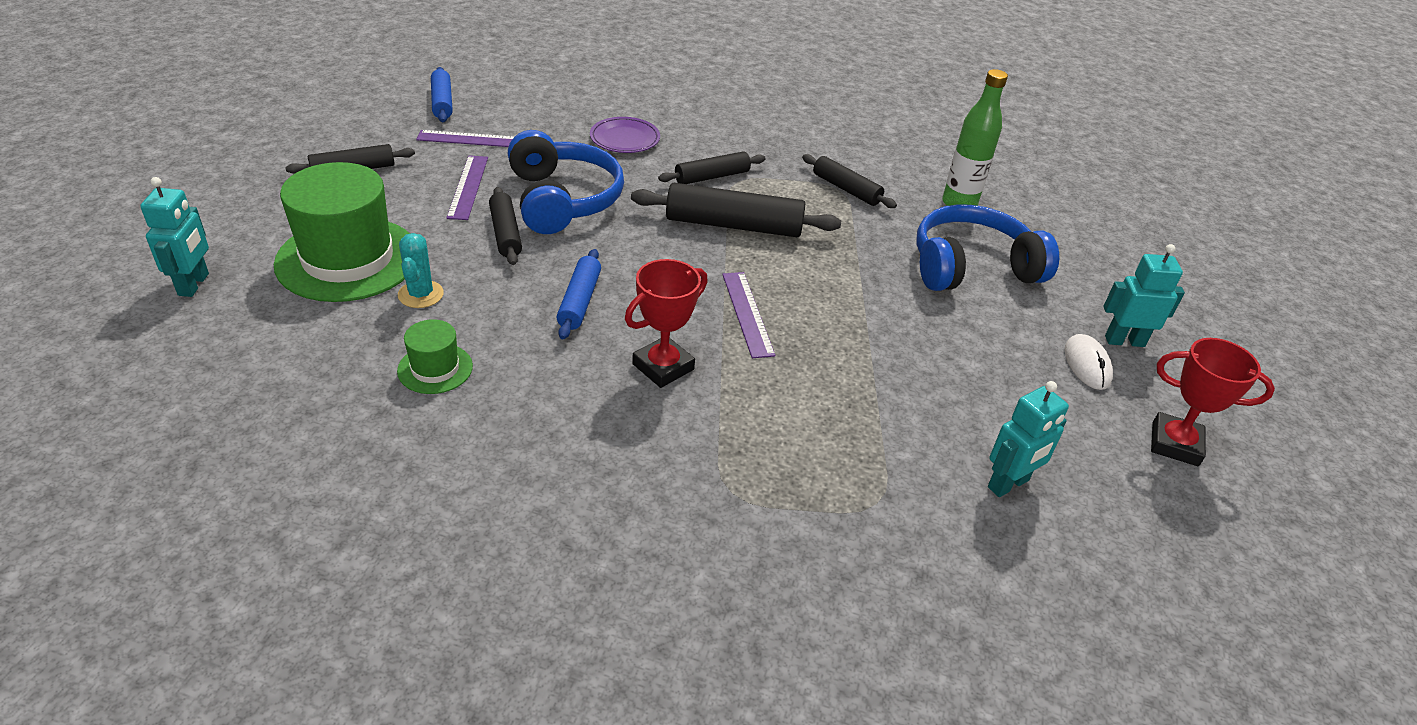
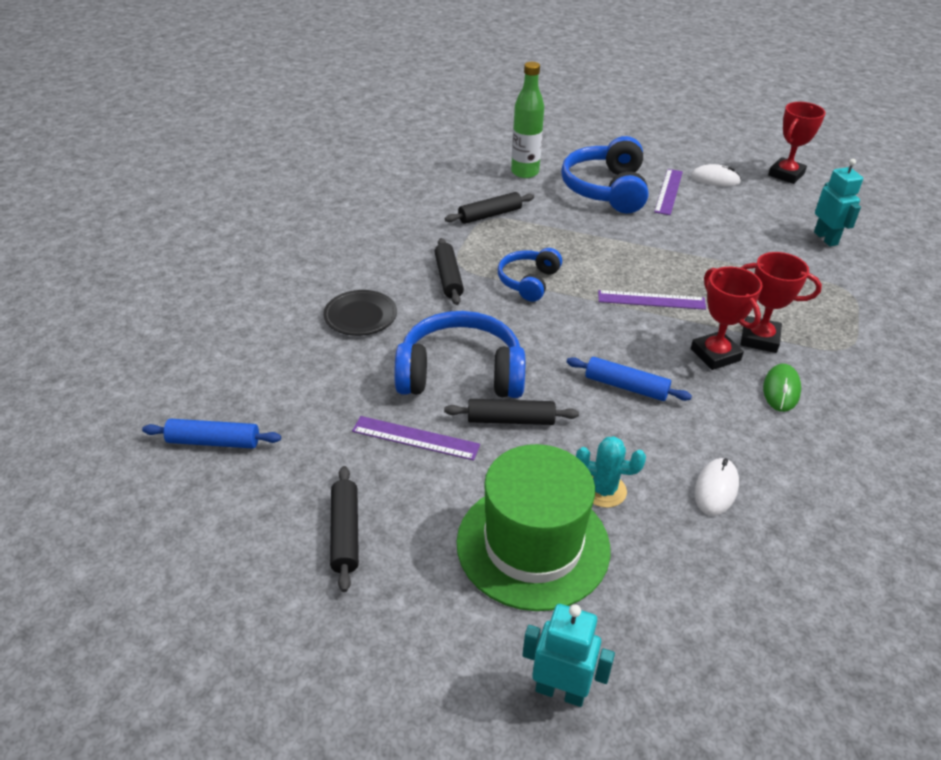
camera: 70 degrees left, 0 degrees up
green hat [397,319,473,394] -> white mouse [694,458,739,516]
purple ruler [416,130,514,147] -> purple ruler moved to [654,169,683,215]
purple plate [590,117,660,153] -> black plate [323,290,397,336]
black rolling pin [631,183,841,237] -> blue headphones [498,248,562,302]
turquoise robot [1103,244,1185,347] -> none
none -> red trophy [740,252,822,353]
none -> green mouse [763,364,801,412]

